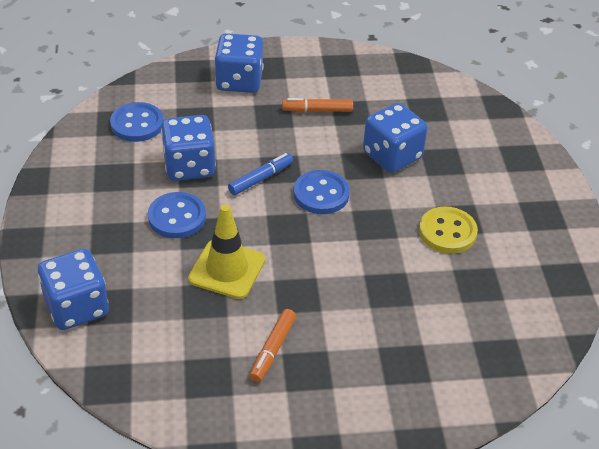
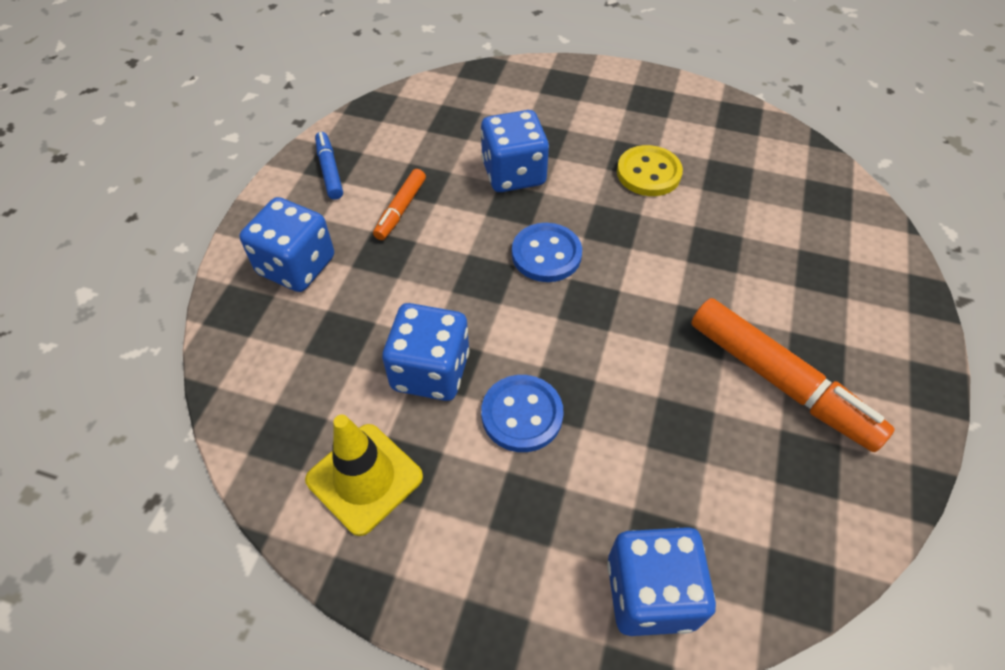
camera: 65 degrees left, 10 degrees up
blue button [110,102,163,142] -> none
yellow traffic cone [188,204,265,299] -> yellow traffic cone moved to [305,415,423,536]
blue marker [228,153,293,195] -> blue marker moved to [315,132,343,200]
orange marker [250,309,296,382] -> orange marker [691,298,895,452], size x1.93

